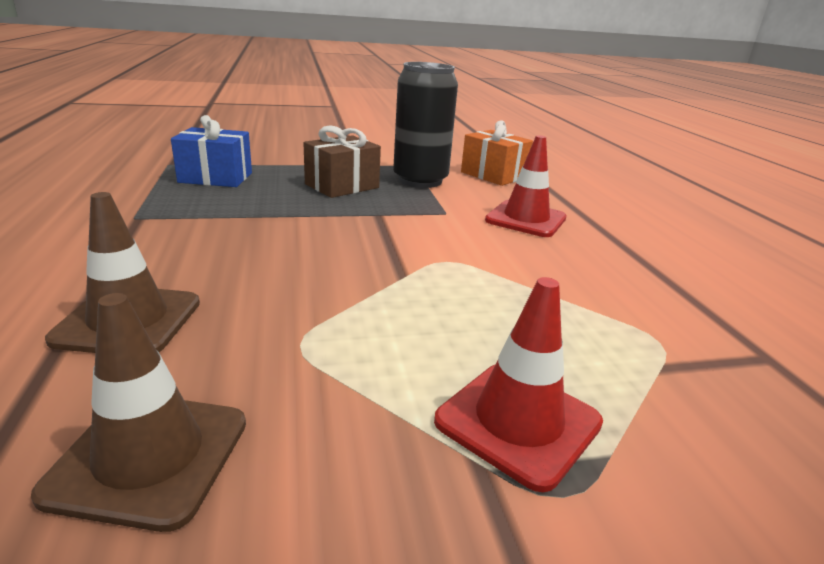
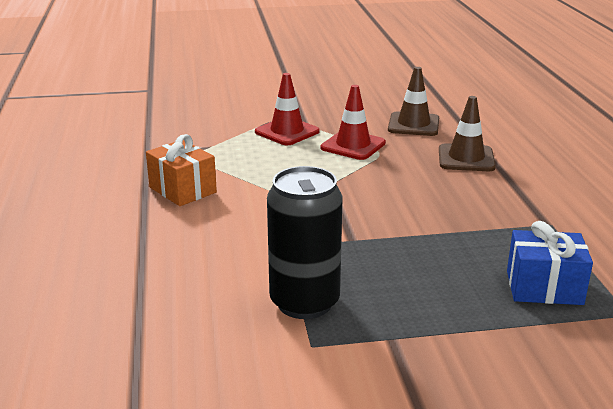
camera: 175 degrees left, 0 degrees up
brown gift [304,125,381,198] -> none
orange gift [461,120,533,186] -> orange gift moved to [146,134,217,206]
red traffic cone [485,135,567,237] -> red traffic cone moved to [320,85,386,160]

